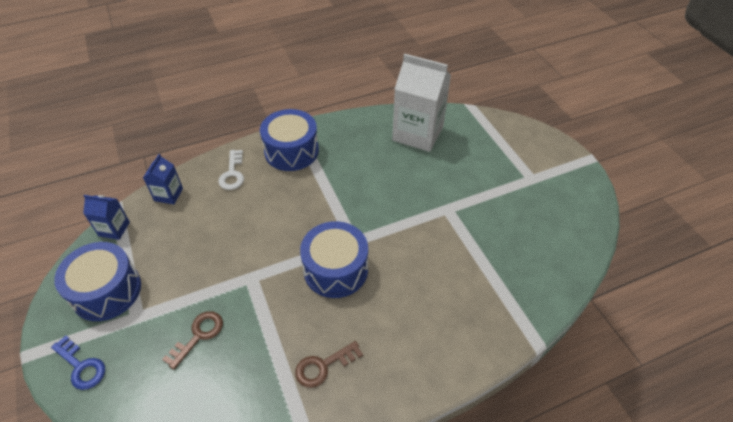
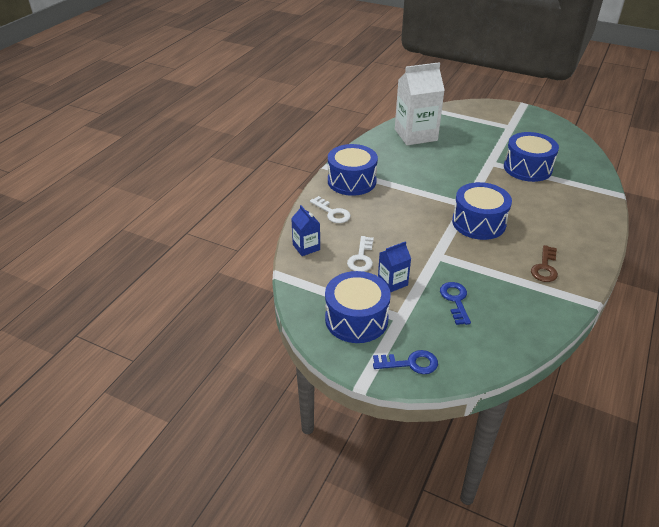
camera: 40 degrees left, 10 degrees down
blue carton [83,195,130,240] -> blue carton moved to [378,241,411,292]
brown key [162,311,223,370] -> blue key [440,282,471,325]
none -> white key [347,236,374,272]
none -> blue drum [504,132,559,182]

